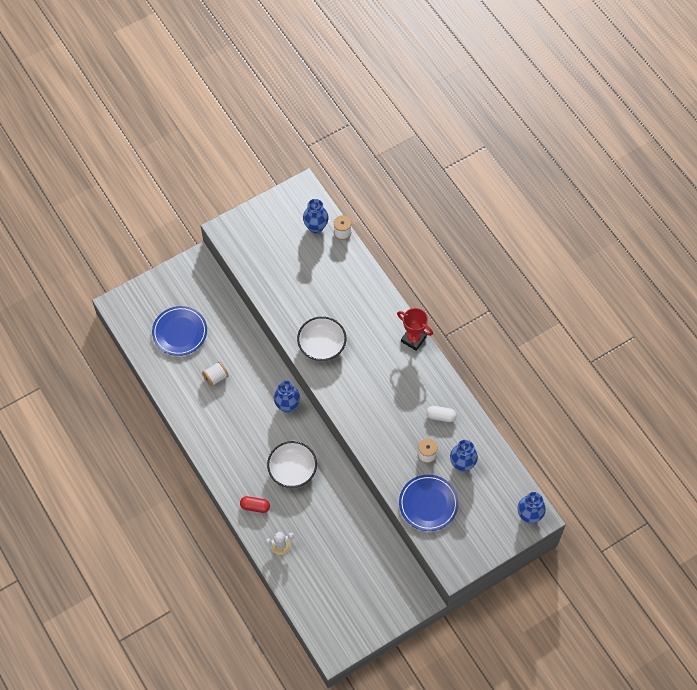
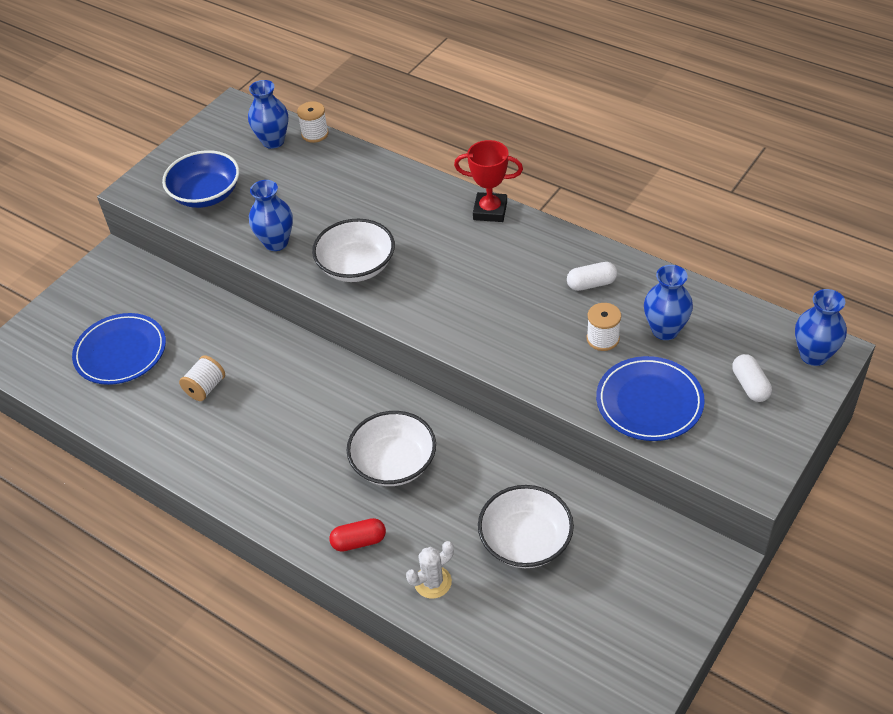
camera: 20 degrees left, 15 degrees down
blue vase [274,381,300,413] -> blue vase moved to [249,180,293,251]
none -> blue bowl [162,150,239,208]
none -> white bowl [478,485,574,568]
none -> white capsule [732,354,772,402]

